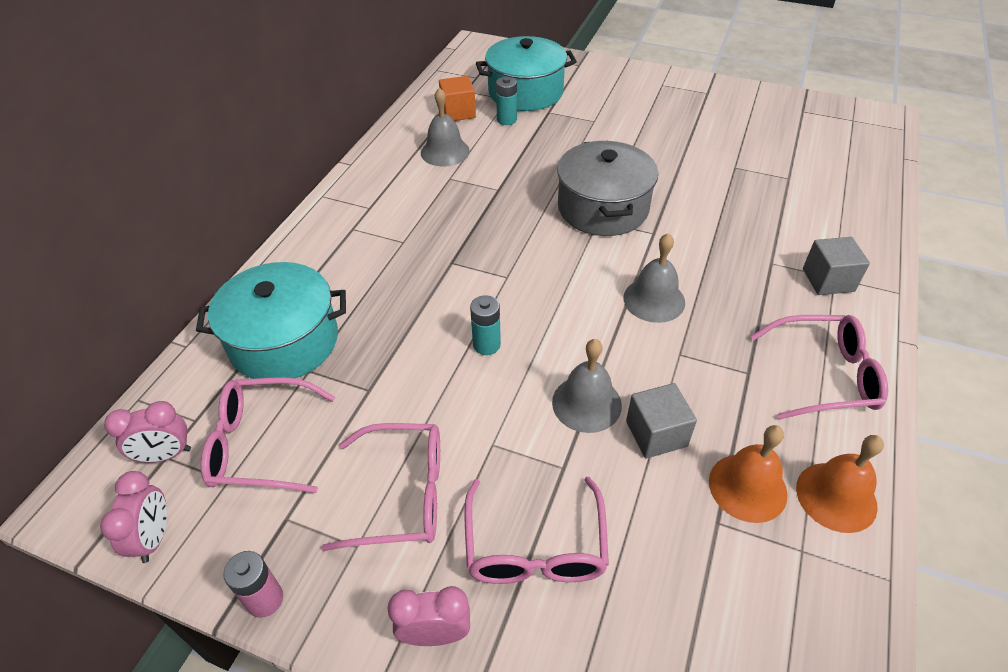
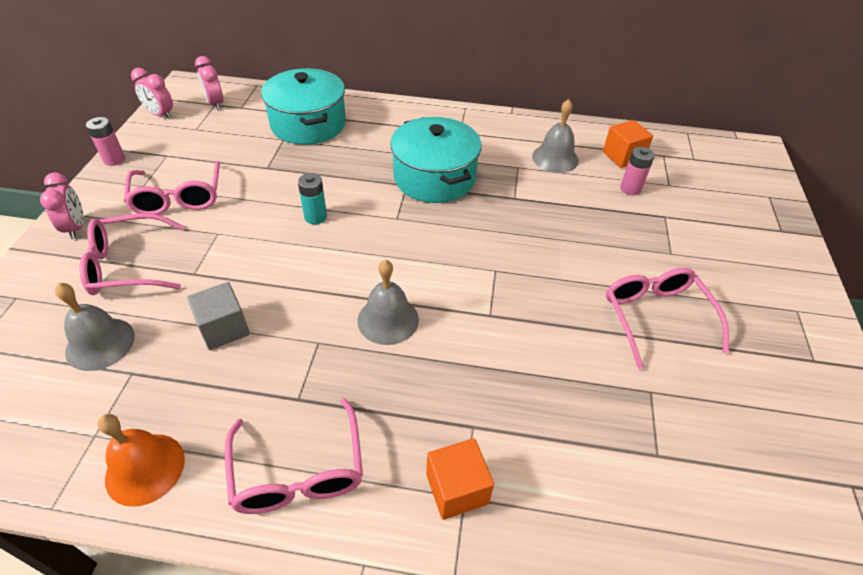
camera: 75 degrees right, 0 degrees up
pink clock [100,471,167,563] -> pink clock turned 45 degrees clockwise [131,68,173,119]
pink glasses [201,377,335,493] -> pink glasses moved to [606,268,729,369]
turquoise pot [476,36,577,111] -> turquoise pot moved to [390,117,481,203]
turquoise battery [496,77,517,125] -> pink battery [620,147,655,195]
grey bell [552,339,622,433] -> grey bell moved to [55,283,135,371]
grey pot [557,141,658,236] -> none
orange bell [709,425,787,523] -> none
grey cube [803,237,870,295] -> orange cube [426,438,494,520]

